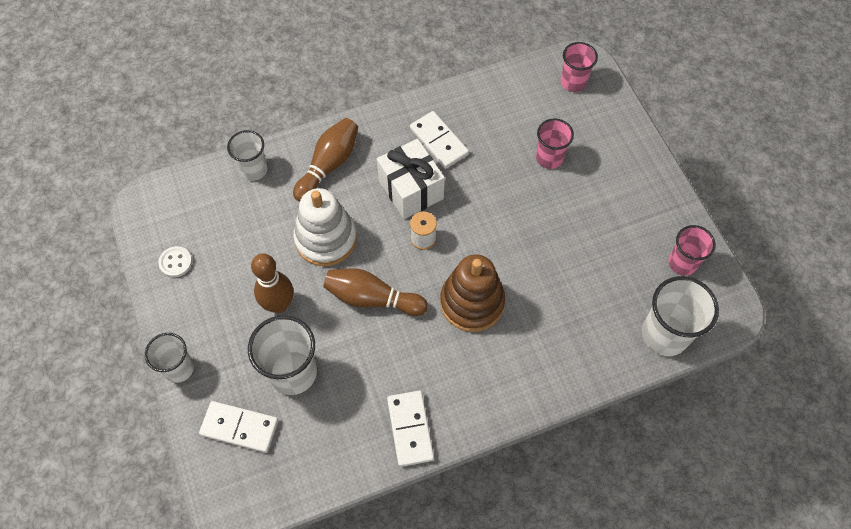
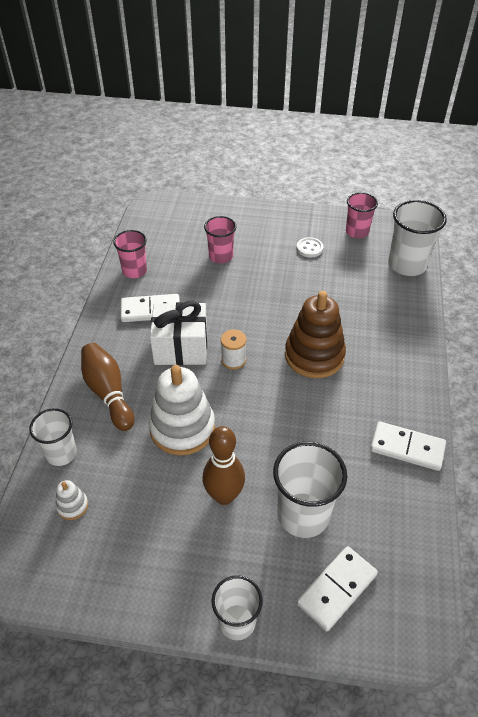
camera: 60 degrees left, 15 degrees down
white button [158,246,192,277] -> white button moved to [297,237,323,257]
brown bowling pin [323,268,428,316] -> none
pink cup [561,42,598,92] -> pink cup moved to [113,230,147,278]
none -> white stacking toy [55,480,88,520]

